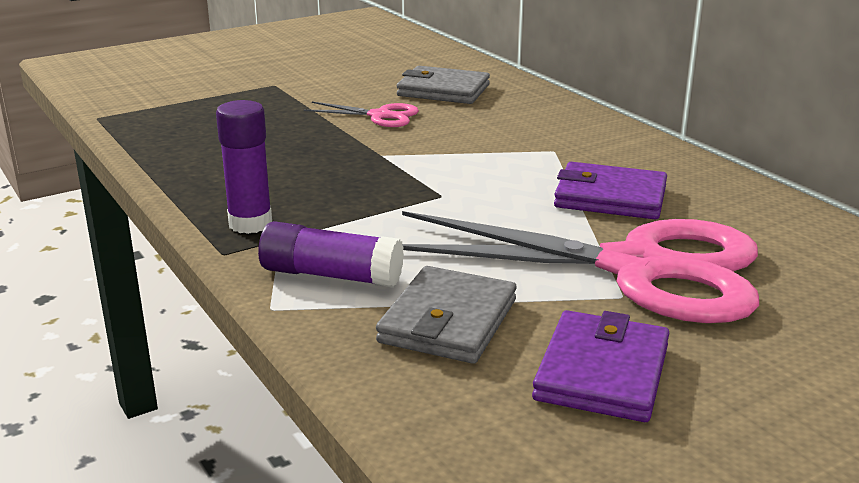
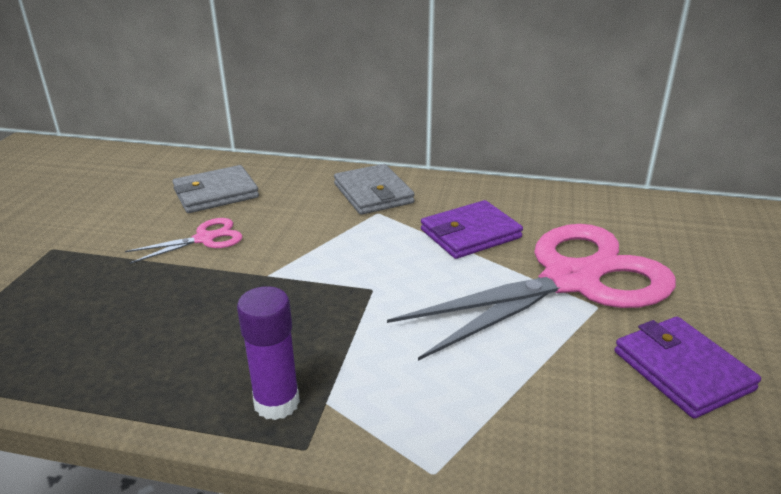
camera: 45 degrees left, 5 degrees up
purple glue stick [258,221,404,288] -> none
grey wallet [376,266,517,364] -> grey wallet moved to [334,164,415,215]

